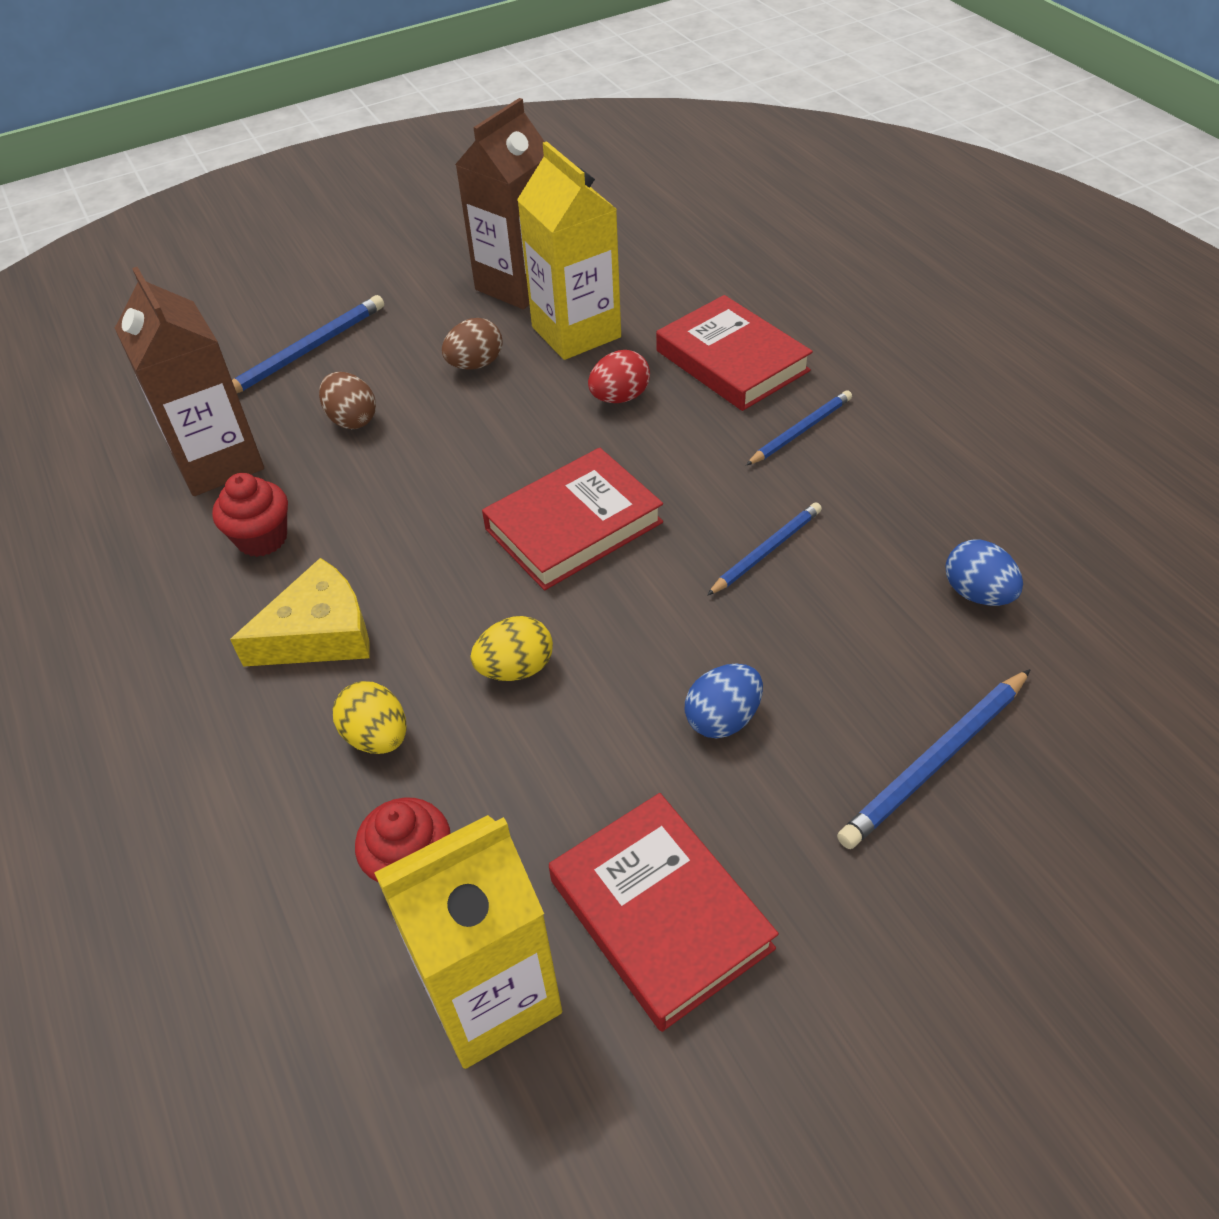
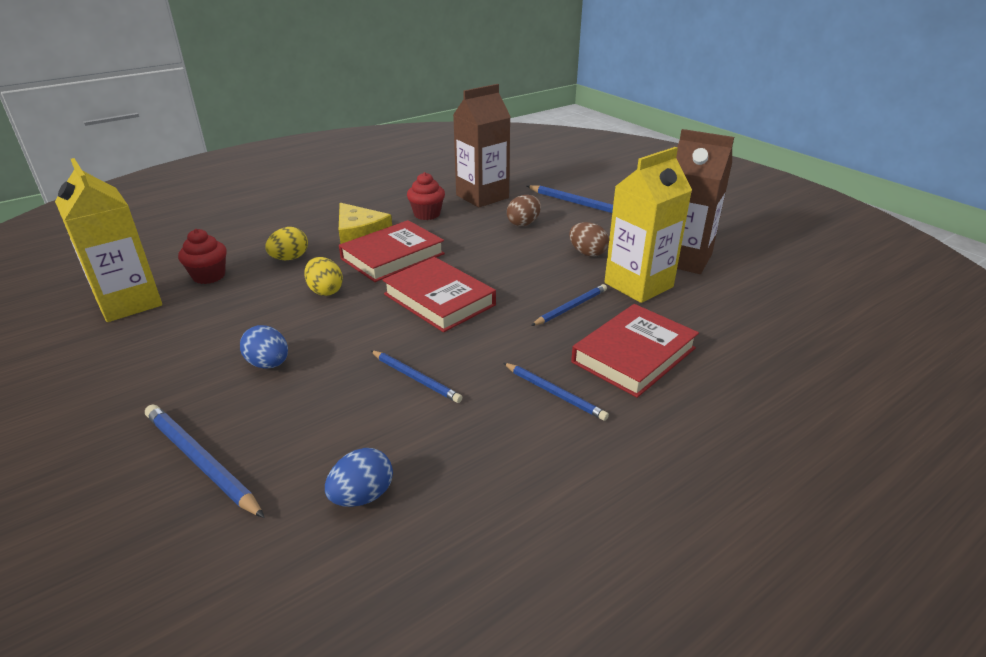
camera: 80 degrees right, 15 degrees down
red book [549,793,779,1032] -> red book moved to [339,220,445,282]
red egg [588,350,650,403] -> blue pencil [531,284,607,326]

